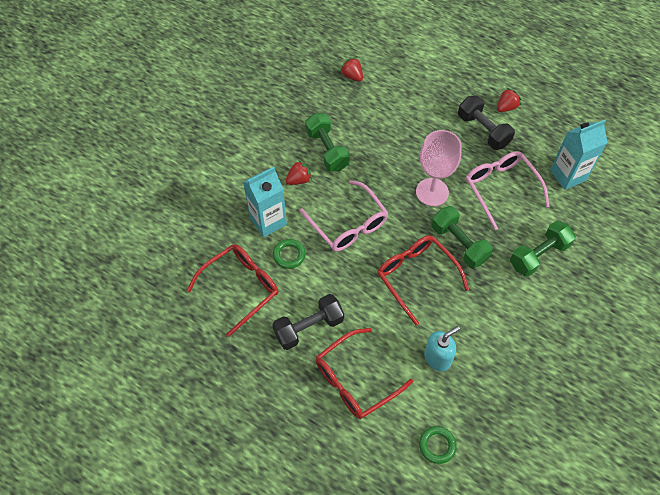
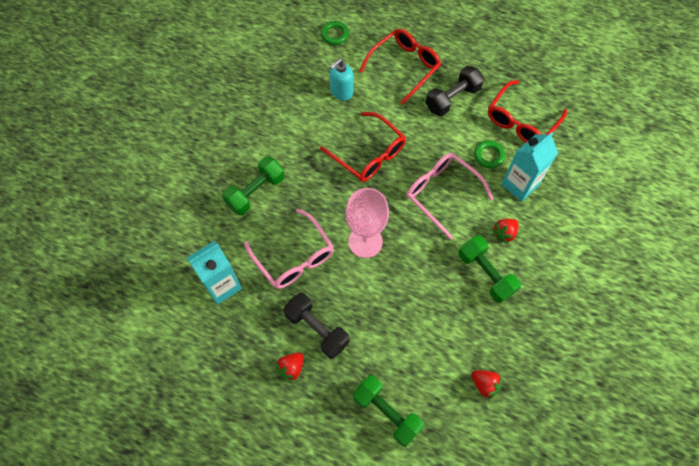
camera: 170 degrees right, 5 degrees up
green dumbbell [431,206,493,268] -> green dumbbell moved to [353,375,424,447]

